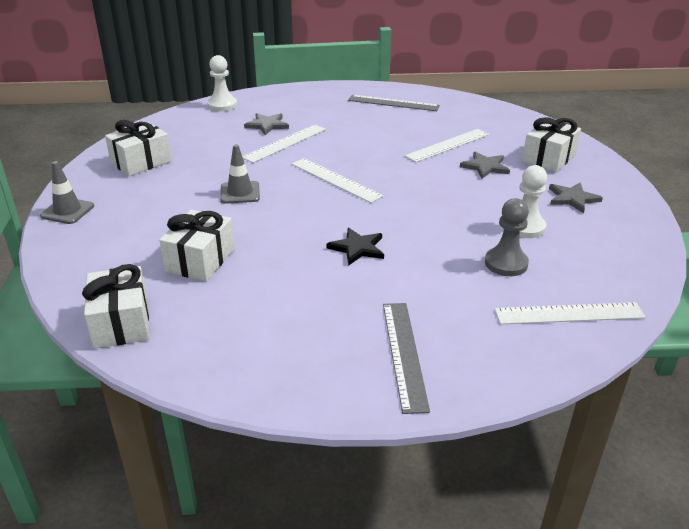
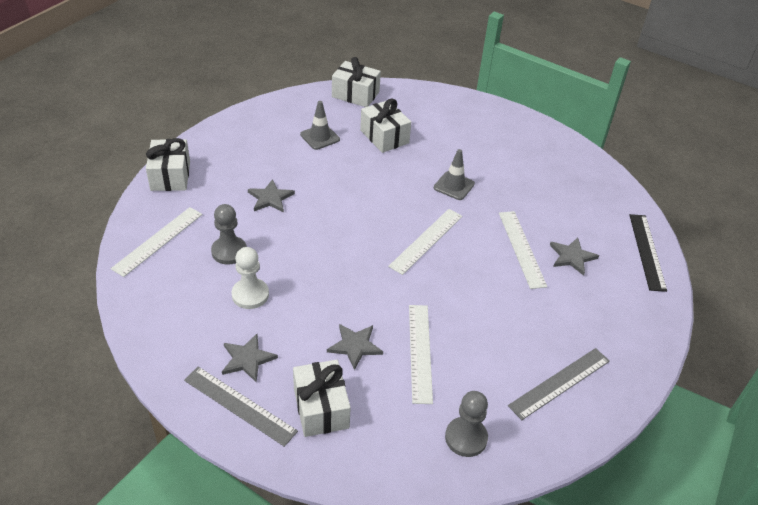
camera: 125 degrees right, 10 degrees up
grey traffic cone [40,161,94,224] -> grey traffic cone moved to [300,101,340,150]
white gift [105,120,171,176] -> white gift moved to [146,138,190,191]
white pawn [207,55,237,111] -> black ruler [630,214,667,292]
white ruler [292,158,383,203] -> white ruler turned 45 degrees counterclockwise [388,209,463,275]
black star [326,228,384,266] -> none
grey ruler [383,303,430,414] -> grey ruler moved to [184,367,298,447]
none -> grey star [248,179,295,212]
none -> grey pawn [445,391,488,457]

